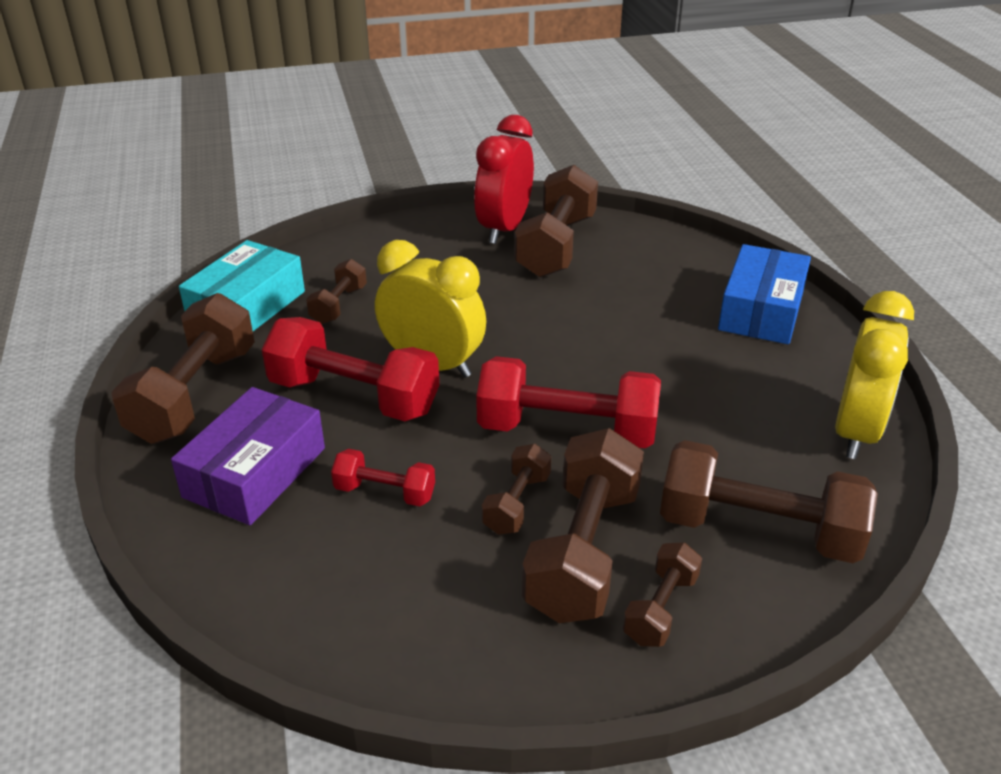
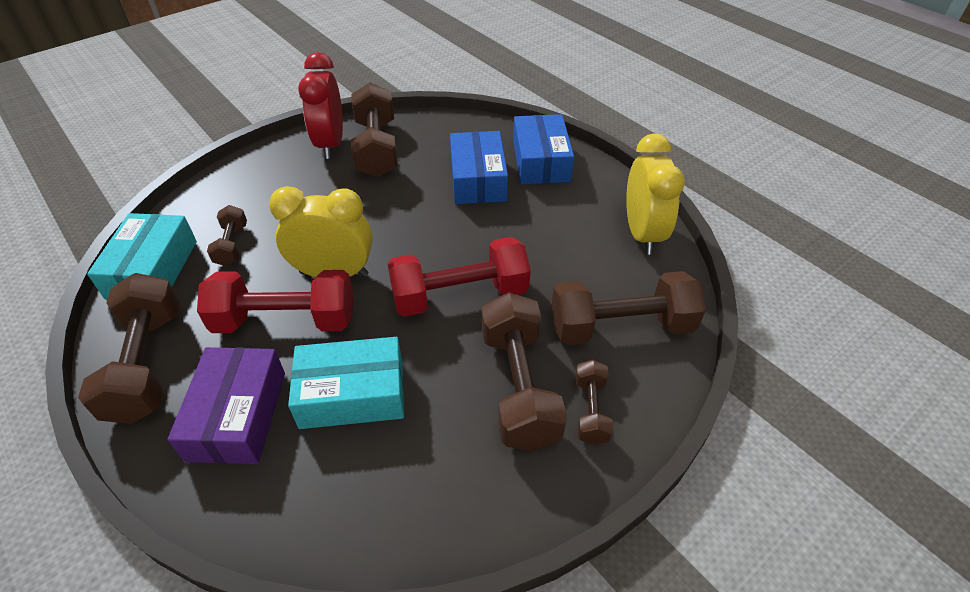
camera: 25 degrees left, 10 degrees up
red dumbbell [331,449,435,506] -> turquoise box [288,337,404,429]
brown dumbbell [482,444,551,535] -> none
none -> blue box [450,131,508,204]

